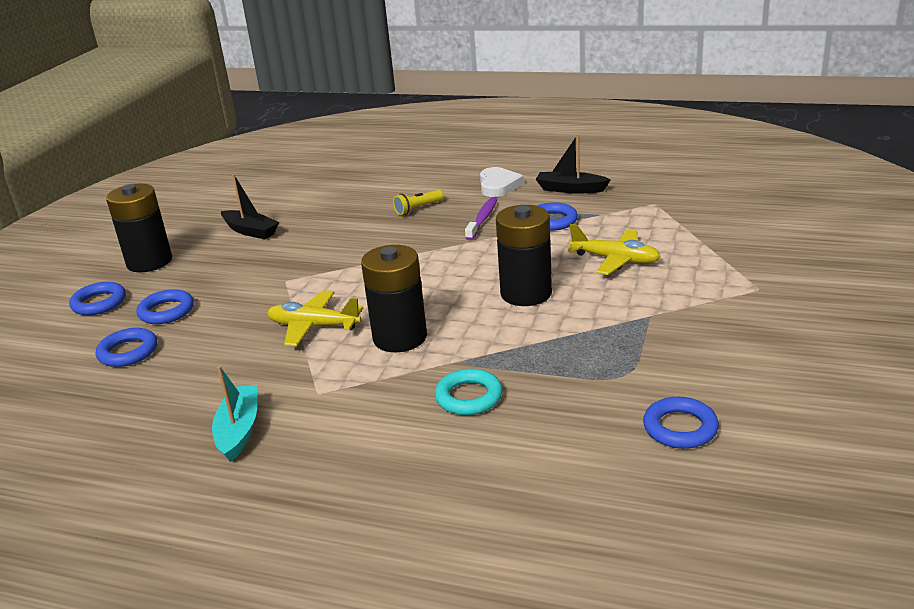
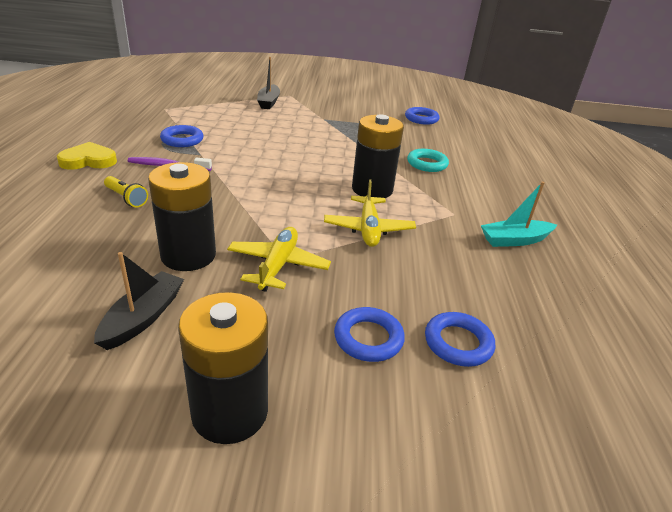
camera: 110 degrees left, 5 degrees up
blue ring [69,282,126,315] -> none
white heart [480,167,524,197] -> yellow heart [57,142,117,170]
black battery [496,205,552,306] -> black battery moved to [148,162,216,271]
black boat [536,134,611,193] -> black boat moved to [257,57,280,109]
yellow plane [567,224,661,275] -> yellow plane moved to [227,227,331,292]

